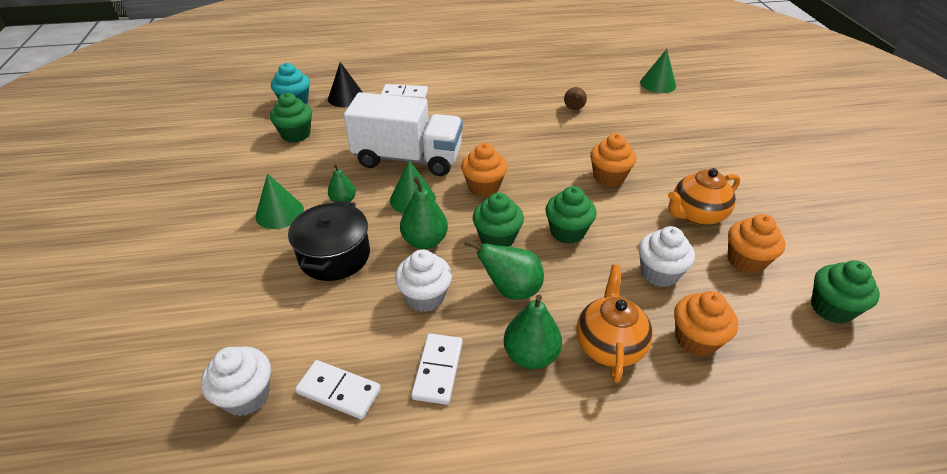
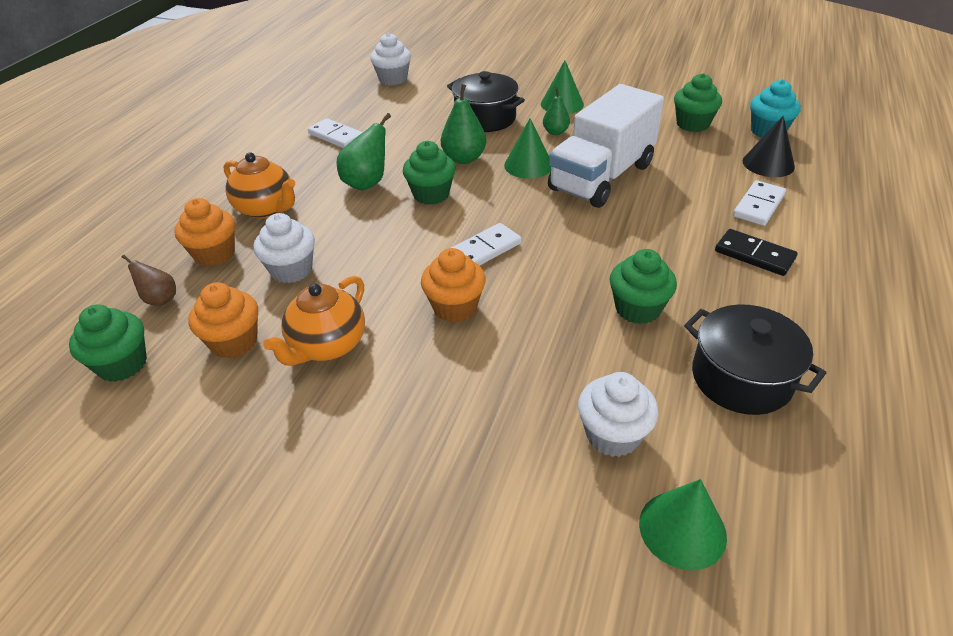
camera: 120 degrees right, 0 degrees up
white domino [295,360,381,419] -> white domino moved to [451,223,522,266]
white cupcake [395,249,452,312] -> white cupcake moved to [578,372,659,457]
orange cupcake [461,143,508,197] -> none
green pear [504,295,562,369] -> none
green cupcake [545,186,596,244] -> green cupcake moved to [610,249,677,324]
brown pear [564,87,587,110] -> brown pear moved to [122,255,176,306]
orange teapot [668,168,740,225] -> orange teapot turned 150 degrees counterclockwise [263,276,365,366]
none -> black pot [684,304,826,415]
none -> black domino [715,229,798,276]

